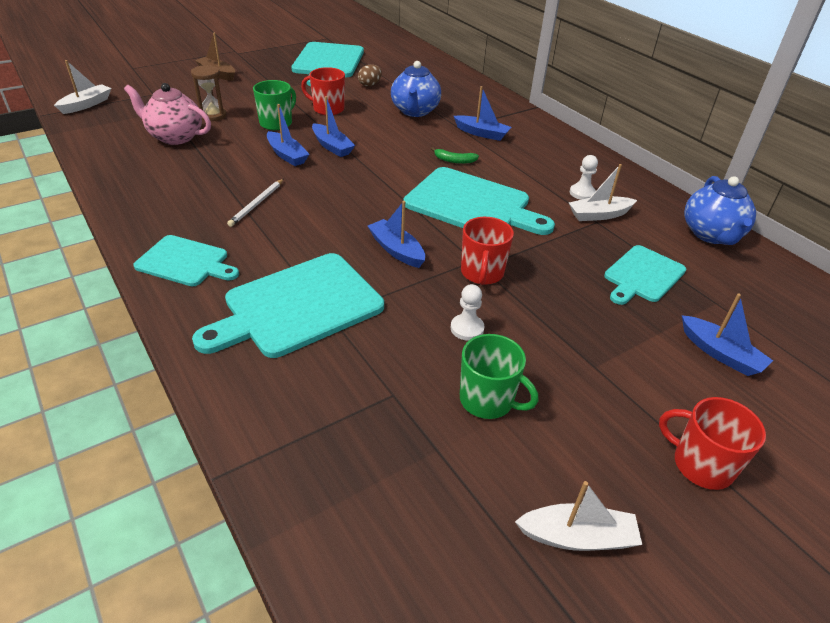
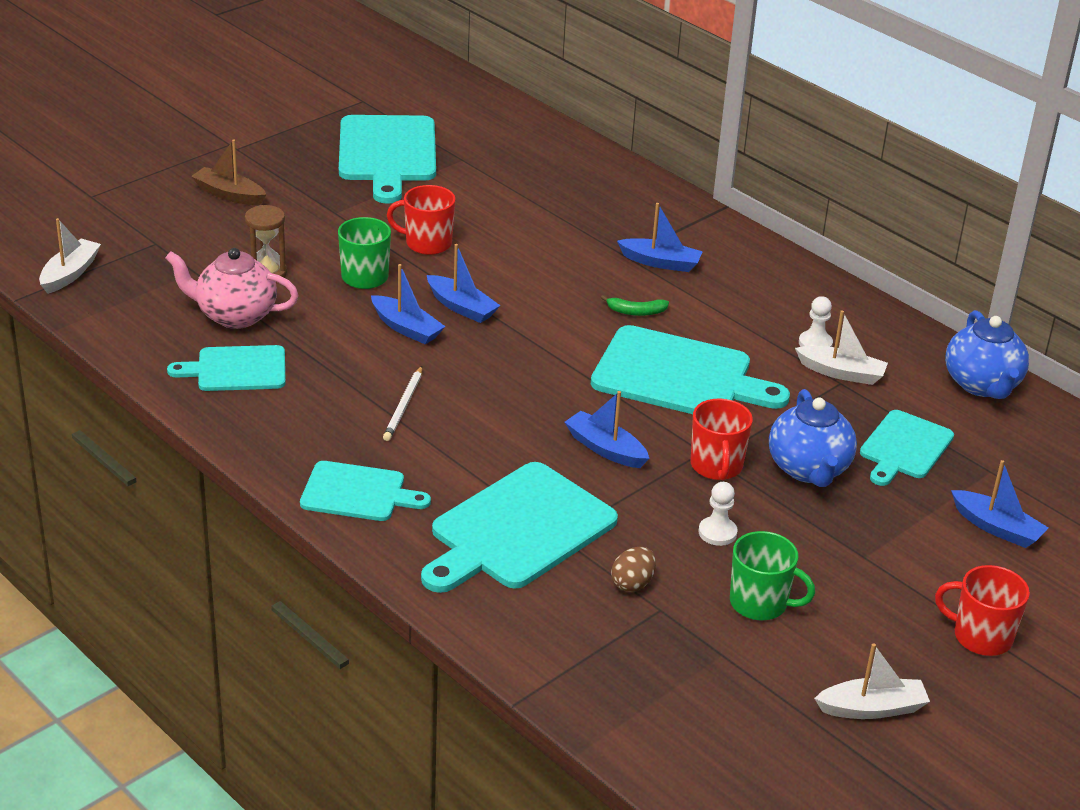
camera: 10 degrees left, 5 degrees down
brown egg [358,64,382,87] -> brown egg moved to [611,547,656,592]
blue teapot [391,61,441,117] -> blue teapot moved to [769,389,857,487]
white boat [569,164,637,221] -> white boat turned 135 degrees counterclockwise [795,310,888,385]
none -> turquoise cutting board [167,345,286,391]

